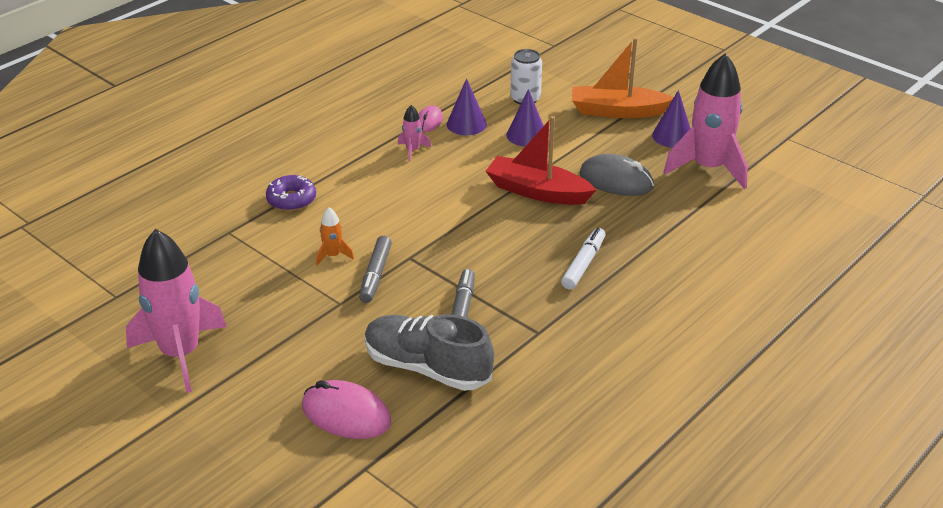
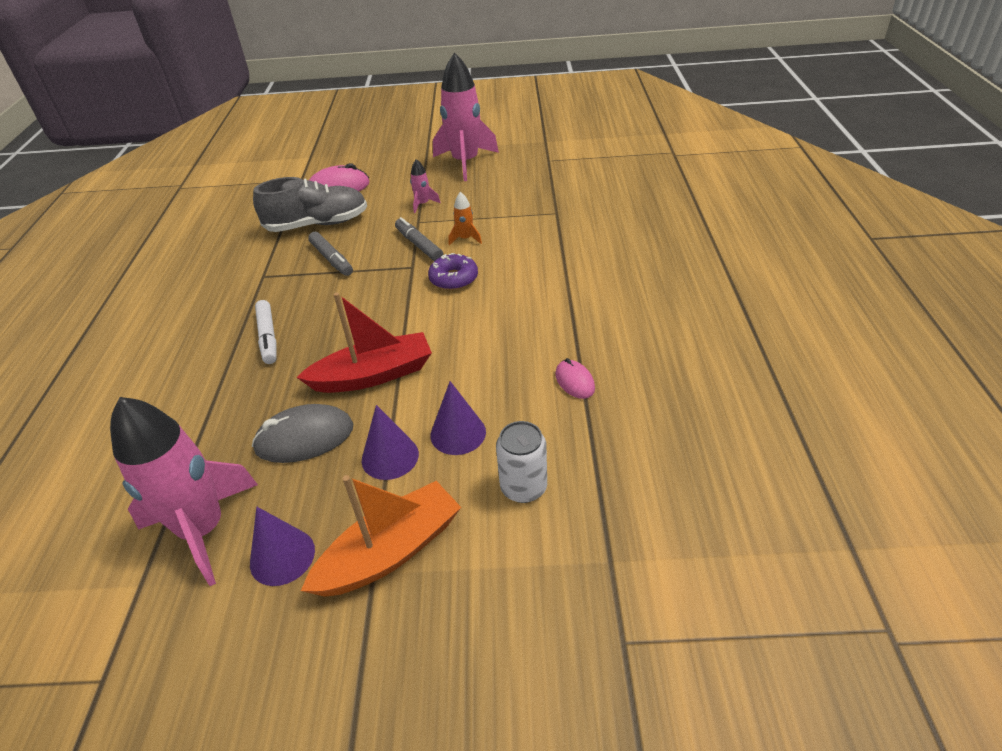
camera: 140 degrees right, 5 degrees up
purple donut [266,175,316,211] -> purple donut moved to [428,253,478,290]
pink rocket [398,105,431,162] -> pink rocket moved to [410,159,441,213]
purple cone [447,78,487,135] -> purple cone moved to [362,405,419,480]

